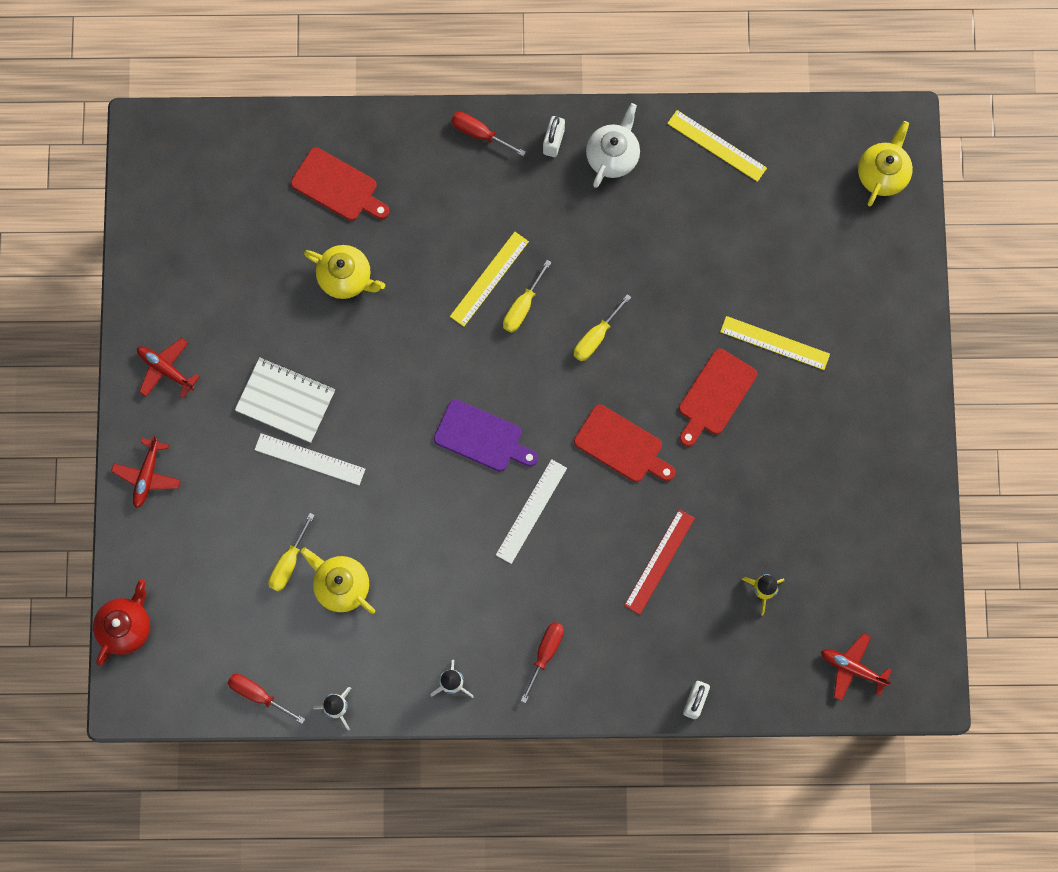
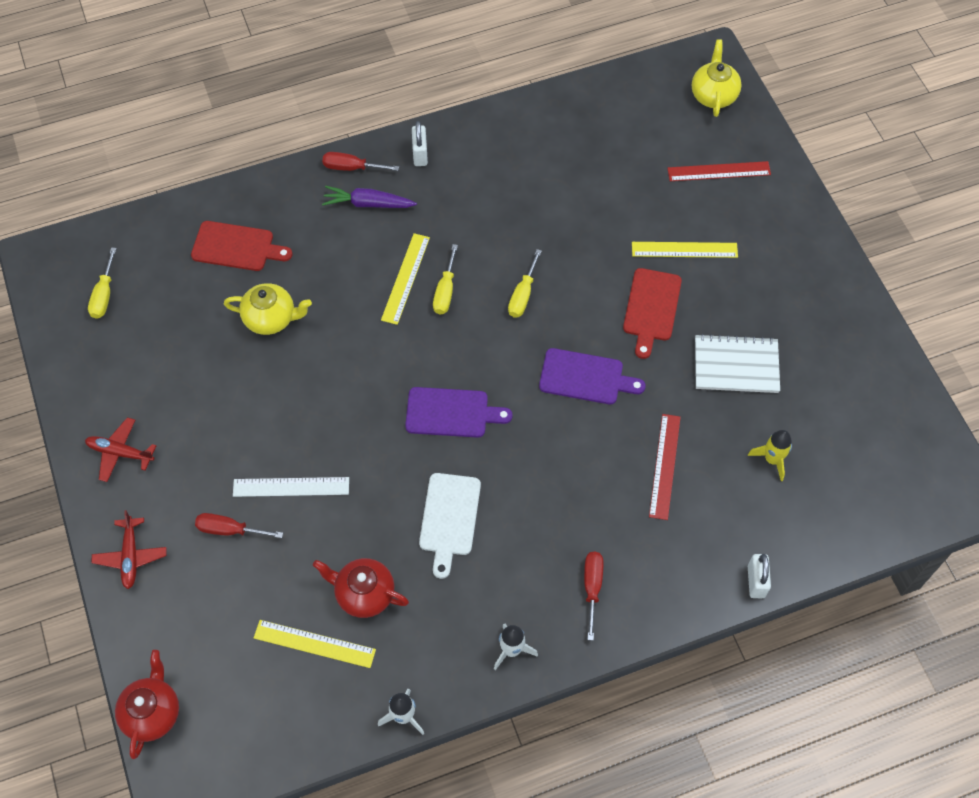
camera: 20 degrees left, 15 degrees down
red screwdriver [228,674,305,724] -> red screwdriver moved to [195,513,283,538]
white notebook [235,357,335,443] -> white notebook moved to [695,334,780,393]
yellow screwdriver [268,513,315,592] -> yellow screwdriver moved to [88,247,117,319]
yellow teapot [301,547,375,614] -> red teapot [313,558,409,618]
white ruler [496,459,567,564] -> none
red cutting board [574,404,675,482] -> purple cutting board [539,348,646,404]
white teapot [586,103,640,188] -> none
yellow ruler [667,110,767,182] -> yellow ruler moved to [254,620,376,668]
red plane [821,633,892,701] -> none
none -> purple carrot [322,186,417,208]
none -> white cutting board [419,473,481,579]
none -> red ruler [668,161,771,181]

